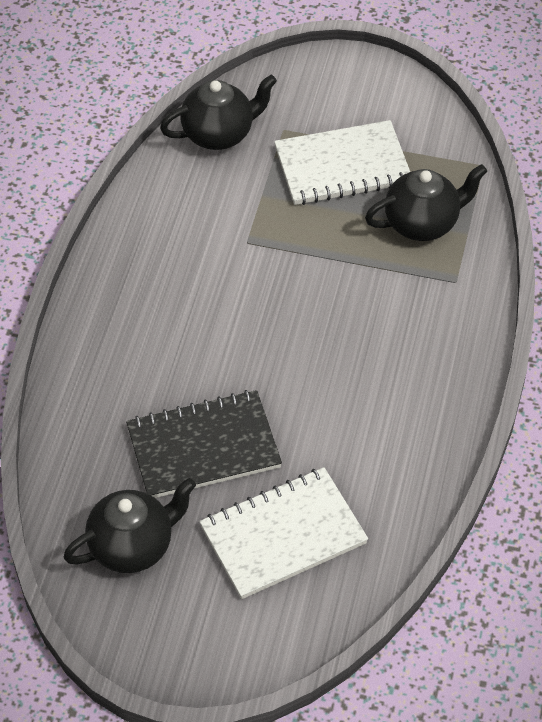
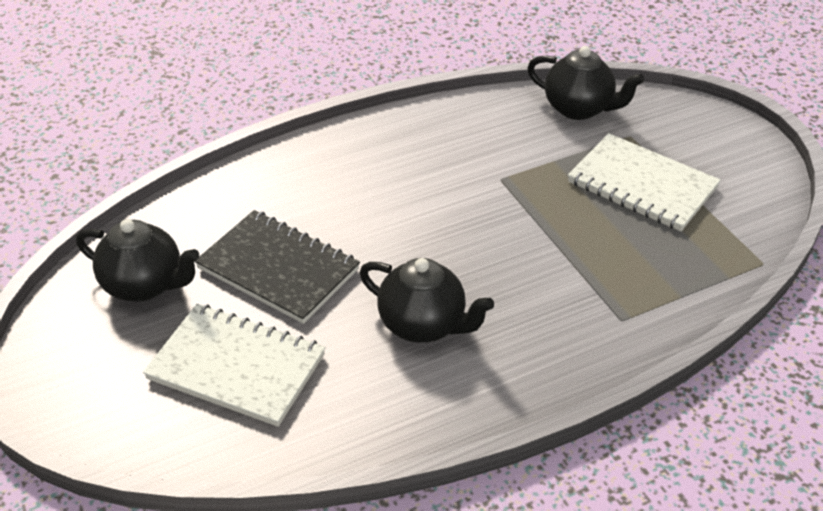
camera: 50 degrees right, 10 degrees down
black teapot [365,164,487,241] -> black teapot moved to [360,258,494,343]

